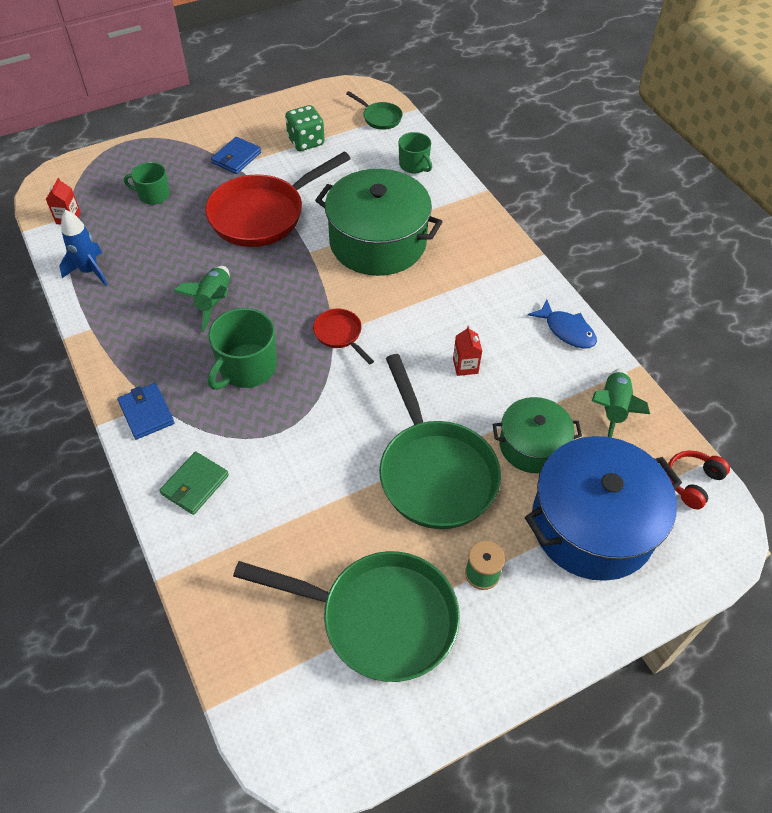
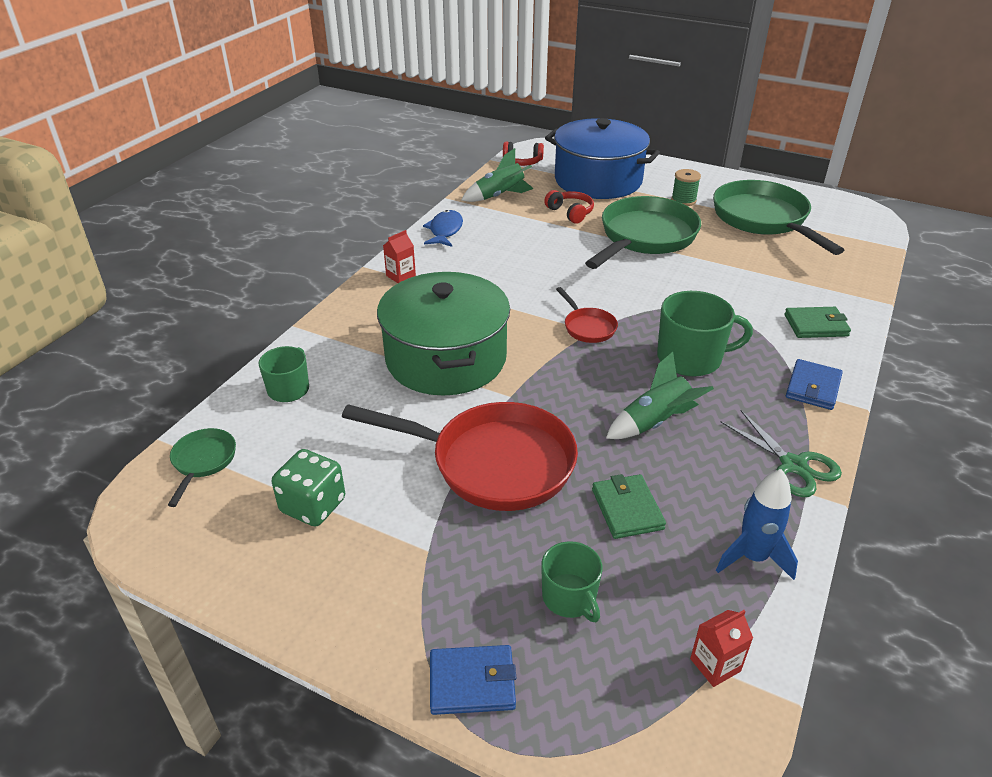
camera: 125 degrees left, 15 degrees down
blue wallet [211,137,261,174] -> blue wallet moved to [430,645,516,715]
red pan [313,309,374,365] -> red pan turned 45 degrees counterclockwise [556,287,618,343]
red carton [453,326,482,376] -> red carton moved to [383,230,416,283]
green pot [493,397,582,473] -> red headphones [544,190,594,224]
none -> green wallet [592,474,666,539]
none -> green scissors [721,410,842,497]

